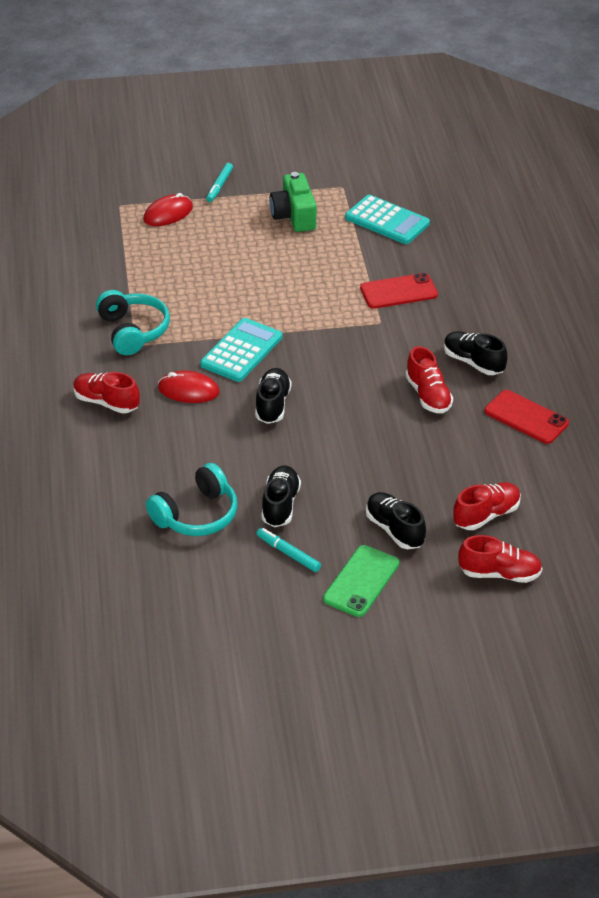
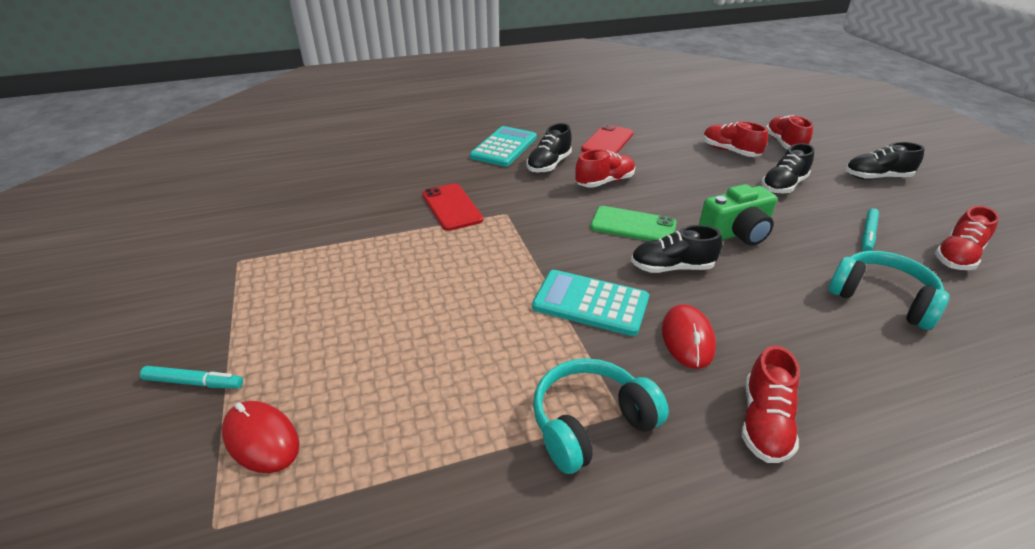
camera: 100 degrees left, 5 degrees down
black shoe [261,465,301,527] -> black shoe moved to [845,142,924,180]
green camera [269,172,316,232] -> green camera moved to [699,184,777,246]
green phone [323,545,399,617] -> green phone moved to [590,206,677,241]
turquoise calculator [345,195,430,244] -> turquoise calculator moved to [470,126,537,167]
none -> red shoe [935,206,999,270]

